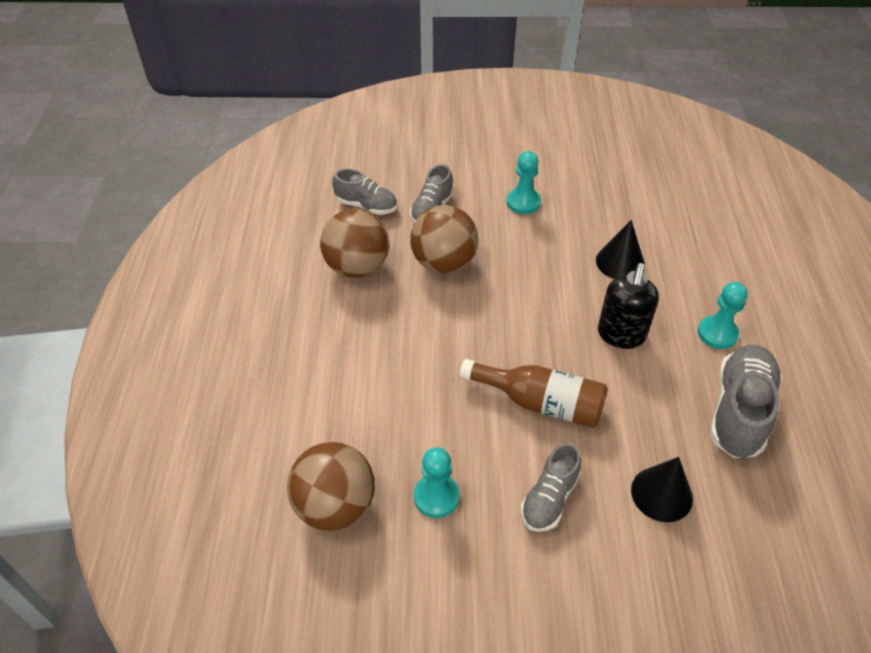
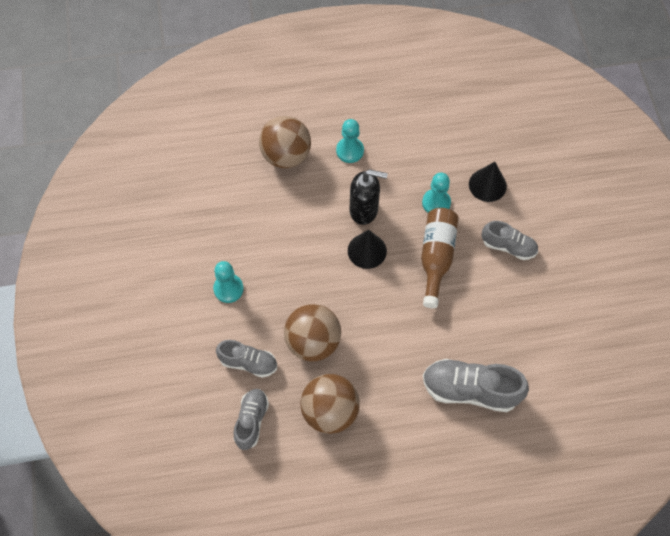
camera: 100 degrees left, 15 degrees up
brown ball [287,442,375,531] -> brown ball moved to [259,116,311,168]
turquoise pawn [414,447,460,518] -> turquoise pawn moved to [422,173,451,213]
black cone [596,220,645,279] -> black cone moved to [348,230,387,269]
grey shoe [710,345,782,458] -> grey shoe moved to [423,359,529,412]

